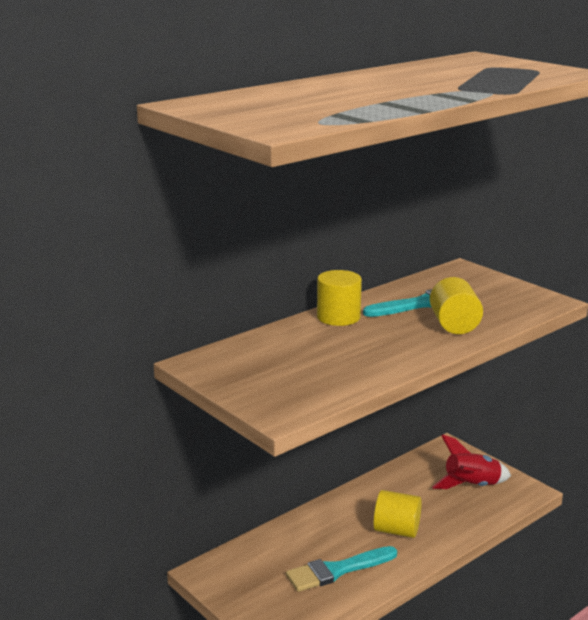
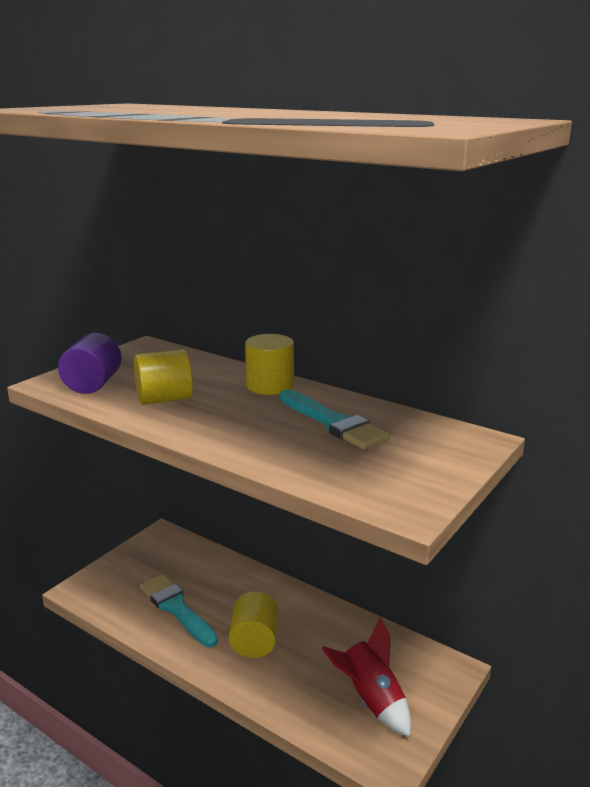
camera: 75 degrees right, 0 degrees up
yellow cylinder [430,277,483,334] -> yellow cylinder moved to [134,349,193,405]
none -> purple cylinder [58,333,122,394]

